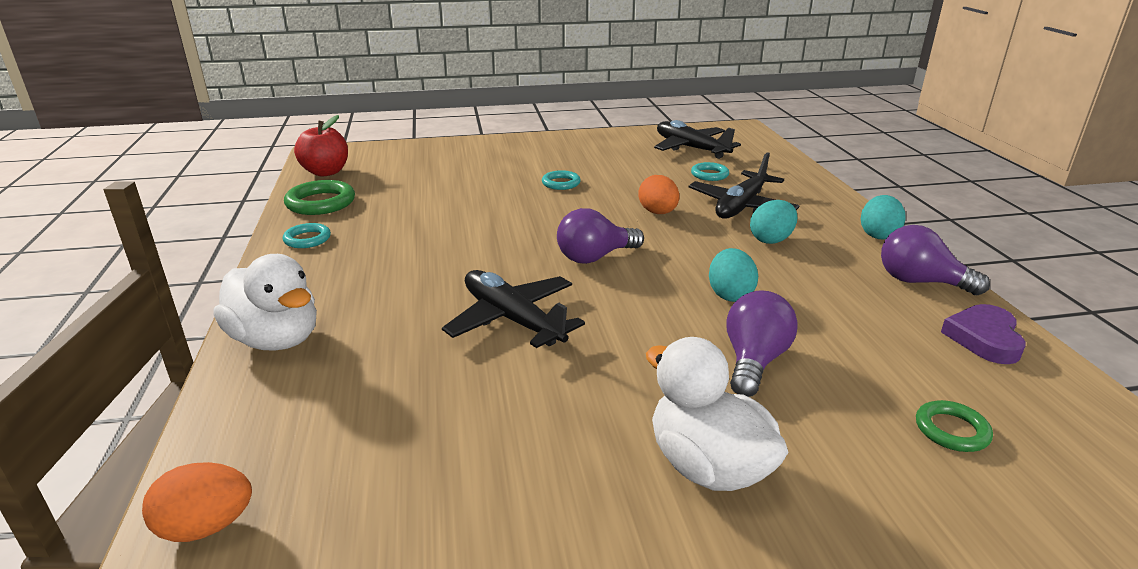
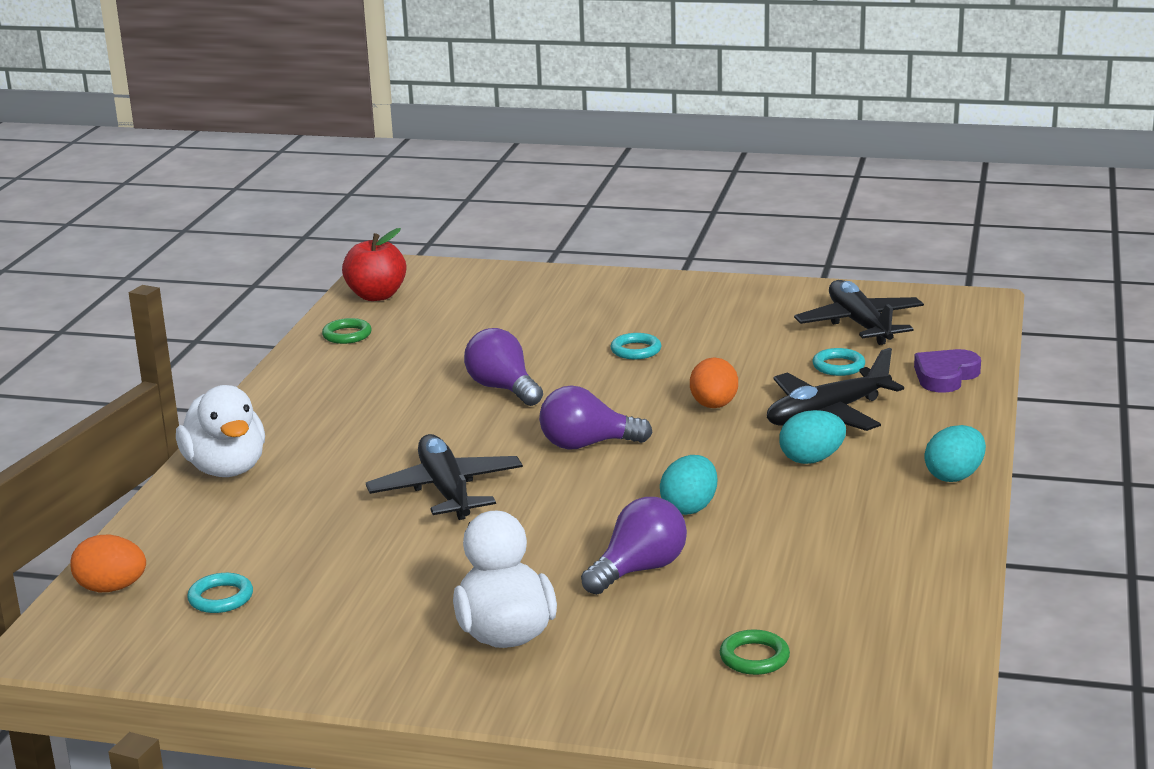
camera: 25 degrees right, 5 degrees down
turquoise ring [283,223,331,248] -> turquoise ring moved to [187,573,253,613]
green ring [284,180,355,215] -> green ring [322,318,372,344], size x0.61
purple light bulb [881,225,990,295] -> purple light bulb moved to [464,328,543,406]
purple heart [941,304,1026,364] -> purple heart moved to [914,349,981,393]

